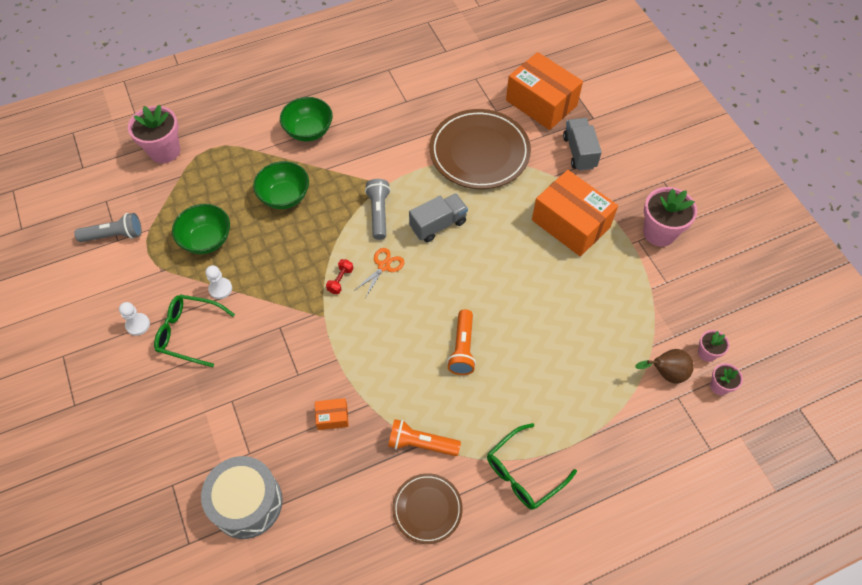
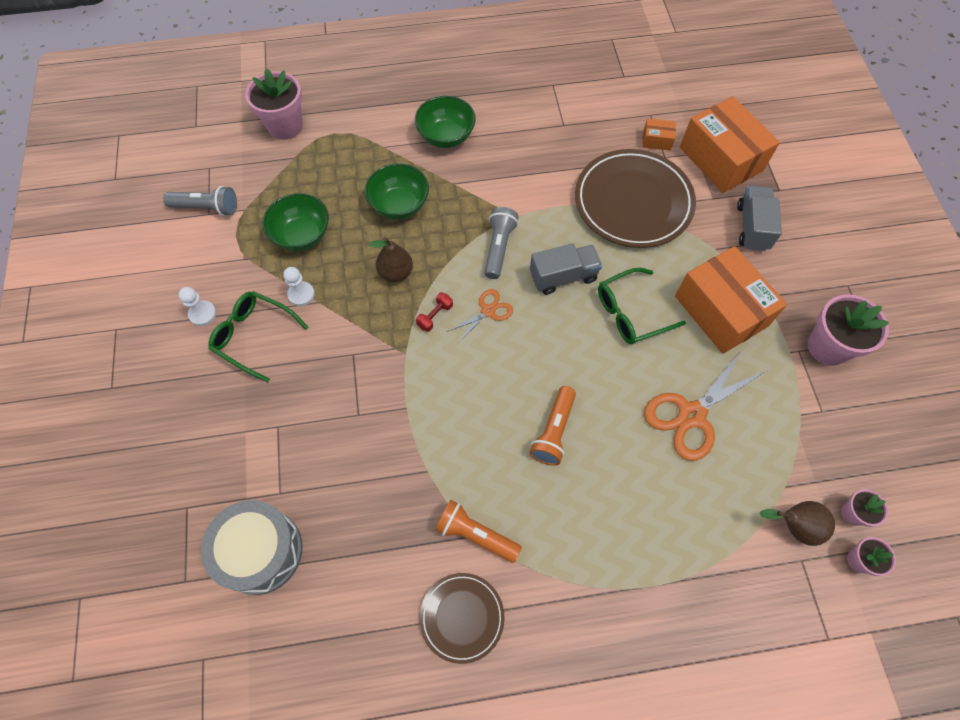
camera: 15 degrees right, 5 degrees up
orange box [315,398,349,430] -> orange box moved to [642,118,676,151]
green glasses [487,423,577,510] -> green glasses moved to [598,268,686,344]
none -> brown pear [369,238,413,282]
none -> orange scissors [644,350,766,461]

